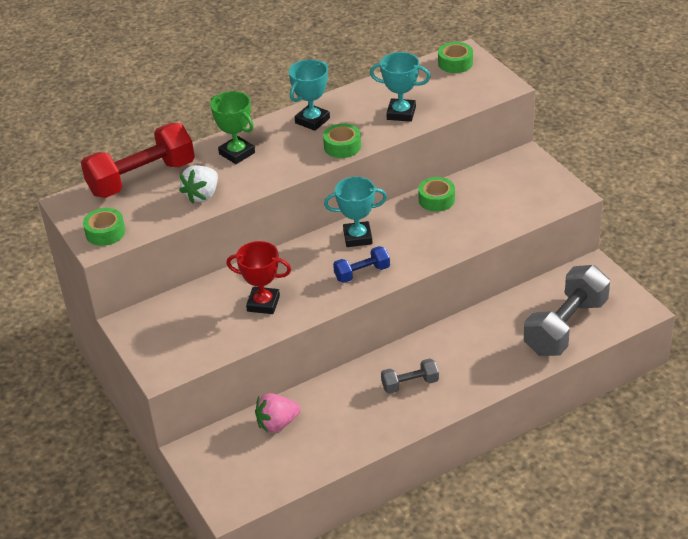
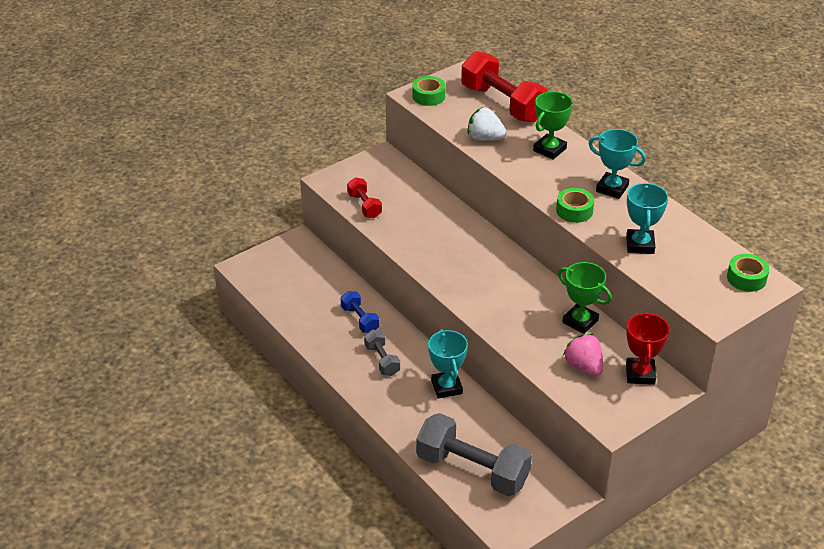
camera: 80 degrees right, 0 degrees up
red trophy [226,241,291,314] -> red trophy moved to [626,312,670,385]
pink strawberry [255,393,301,433] -> pink strawberry moved to [563,334,603,376]
turquoise trophy [324,177,387,247] -> turquoise trophy moved to [428,329,468,399]
blue dumbbell [333,246,390,283] -> blue dumbbell moved to [341,291,380,333]
green tape [418,177,455,212] -> green trophy [558,262,612,334]
none -> red dumbbell [347,177,382,218]

